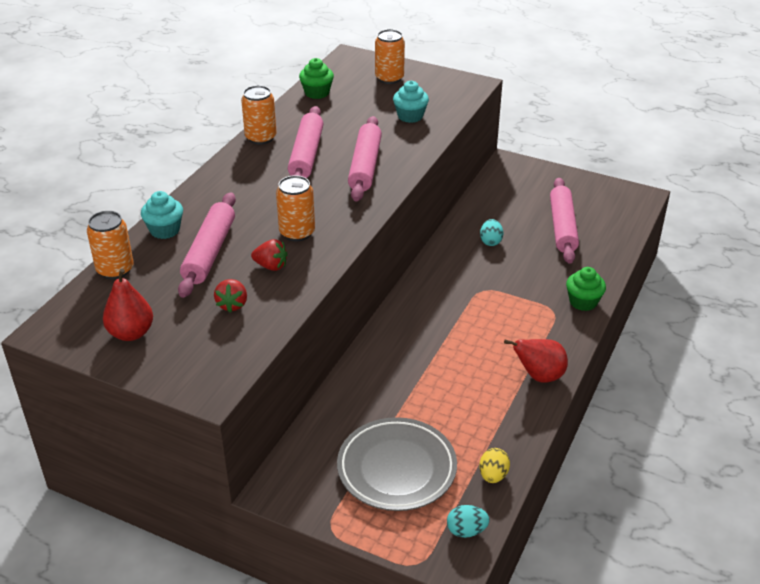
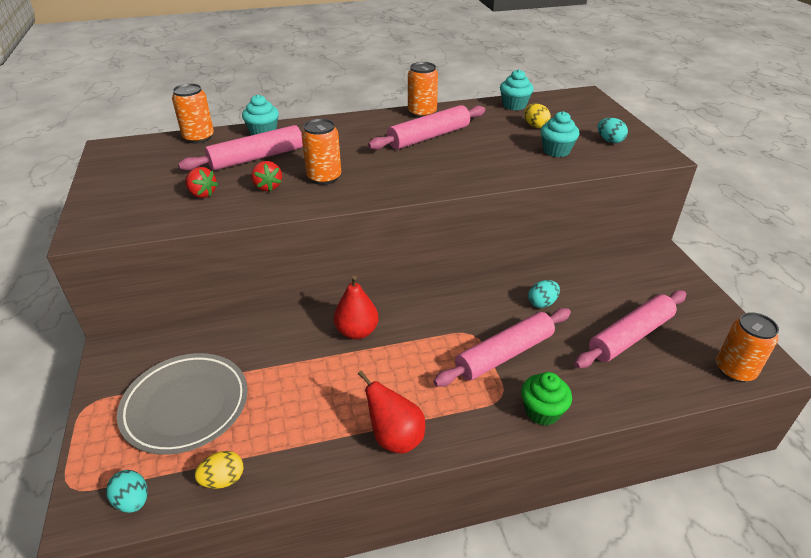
camera: 50 degrees right, 0 degrees up
red pear [103,269,153,341] -> red pear moved to [334,276,379,339]
red strawberry [214,279,247,312] -> red strawberry turned 105 degrees counterclockwise [185,167,218,198]
green cupcake [299,58,334,99] -> turquoise cupcake [500,69,533,110]
pink rolling pin [348,116,382,202] -> pink rolling pin moved to [433,308,571,387]
orange can [375,29,405,84] -> orange can moved to [716,312,779,382]
none -> yellow egg [524,103,551,128]
none -> turquoise egg [597,118,628,143]

